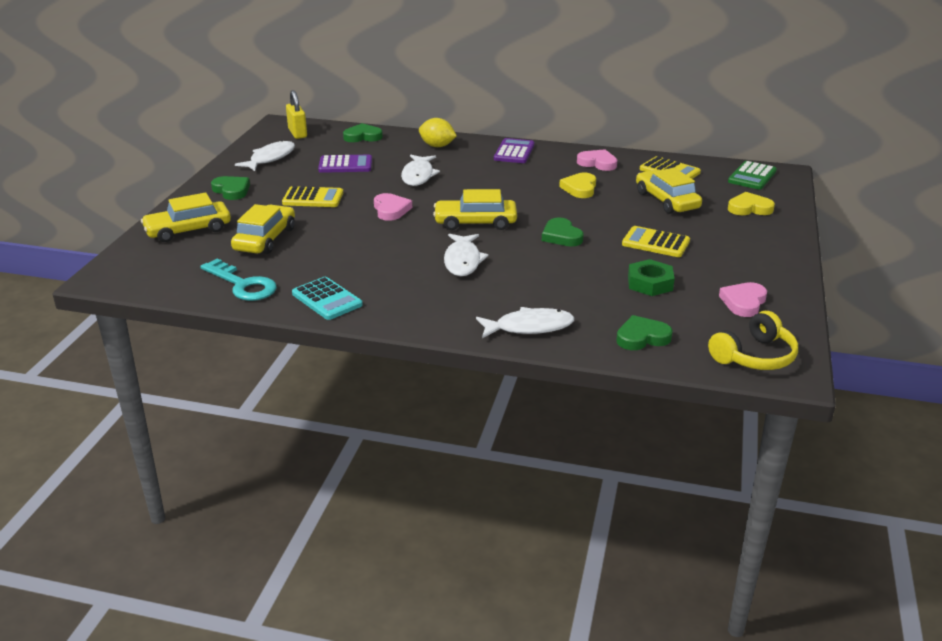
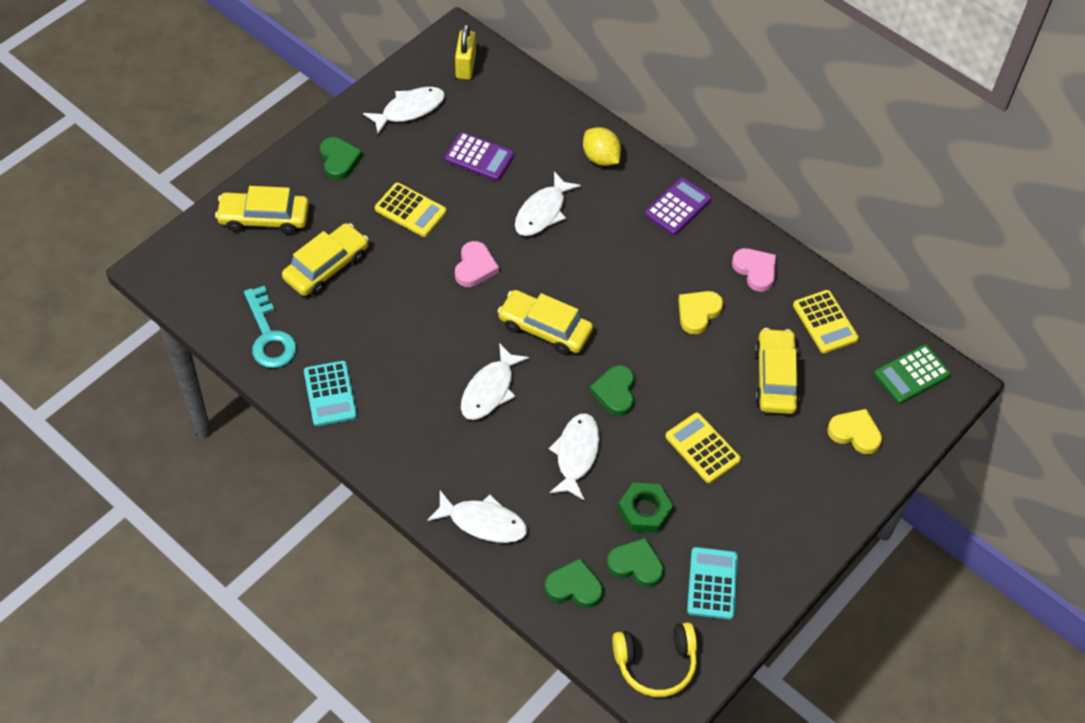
camera: 25 degrees right, 25 degrees up
green heart [343,123,383,142] -> green heart moved to [607,537,664,587]
pink heart [719,282,767,317] -> turquoise calculator [687,547,738,620]
none -> white fish [549,413,600,501]

